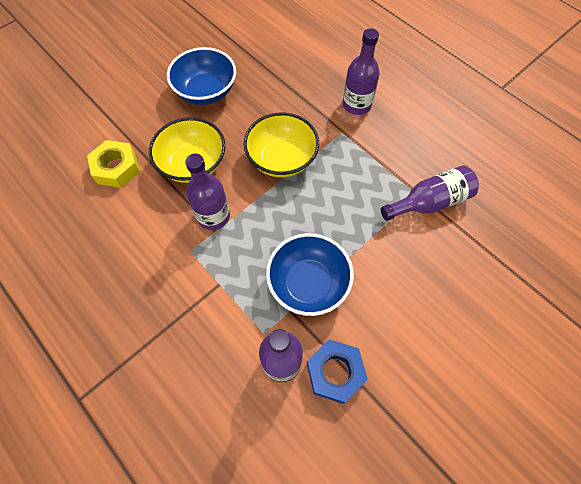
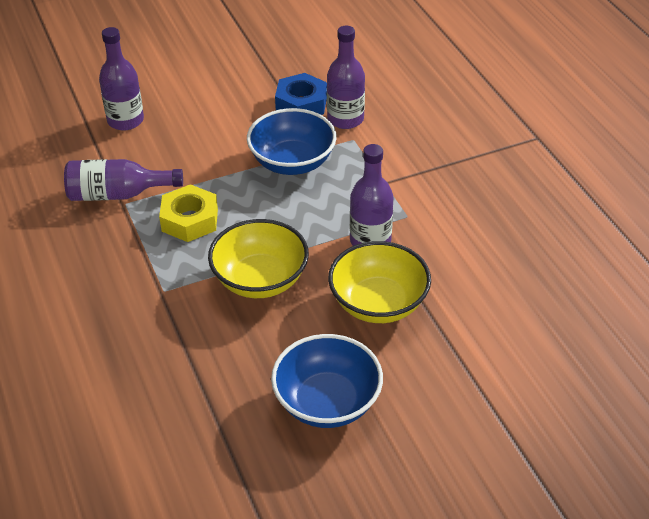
camera: 160 degrees left, 20 degrees down
yellow nut [87,140,140,188] -> yellow nut moved to [159,184,218,242]
purple bottle [343,28,380,115] -> purple bottle moved to [99,27,144,131]

